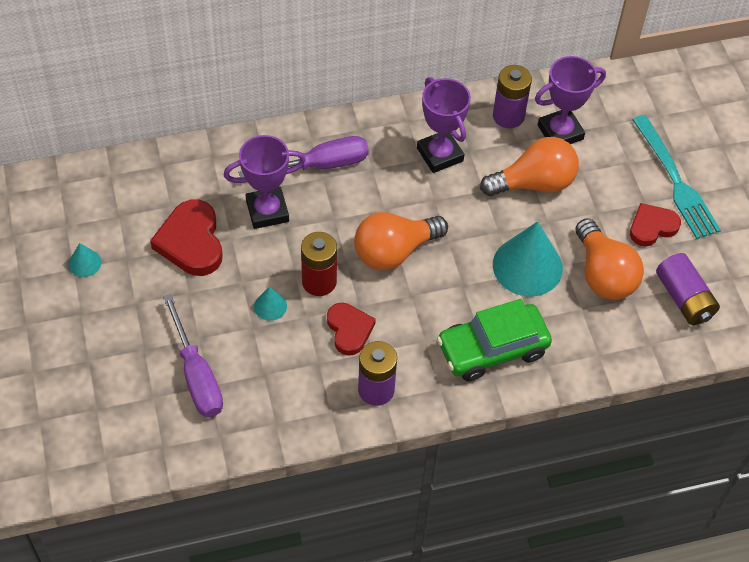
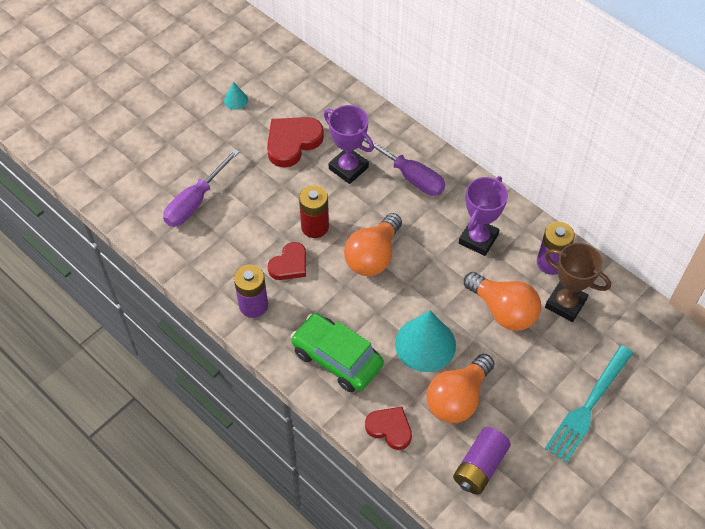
camera: 60 degrees right, 0 degrees up
turquoise cone [254,287,287,321] -> none
orange light bulb [354,212,448,270] -> orange light bulb turned 90 degrees counterclockwise [344,213,402,276]
purple trophy [535,56,606,144] -> brown trophy [545,243,611,322]
red heart [630,203,681,247] -> red heart moved to [365,407,412,450]

